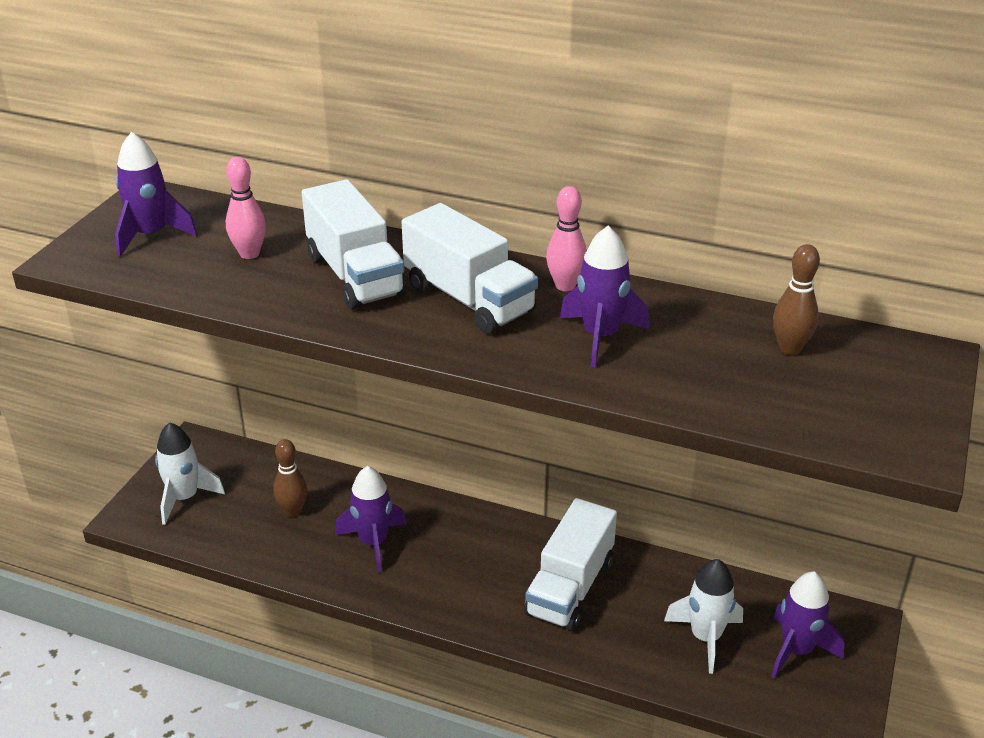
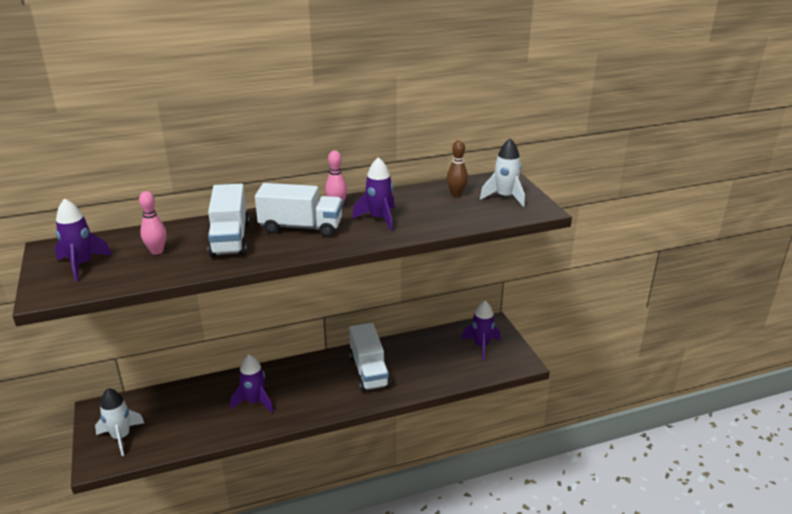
camera: 40 degrees left, 5 degrees down
brown bowling pin [273,439,308,517] -> none
white truck [302,179,407,310] -> white truck turned 60 degrees clockwise [208,183,250,257]
white rocket [664,559,743,674] -> white rocket moved to [480,138,525,207]

